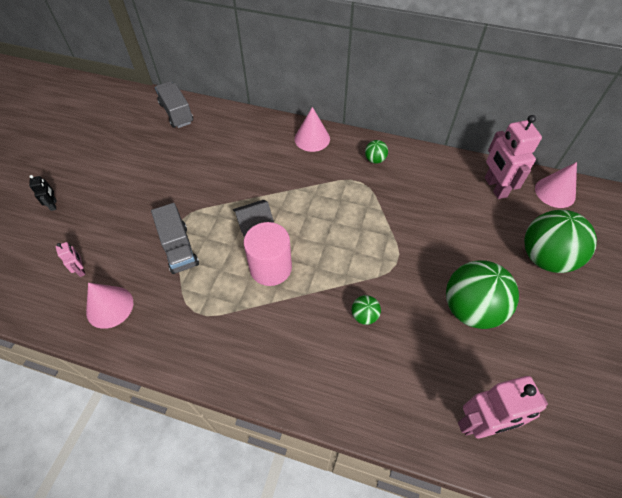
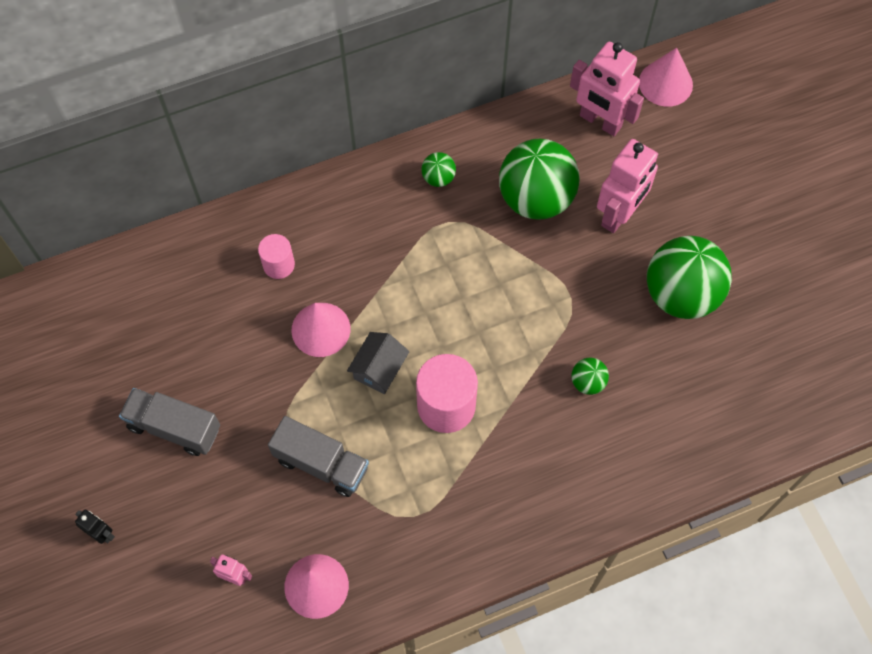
camera: 40 degrees left, 10 degrees up
grey truck [155,81,193,128] -> grey truck moved to [119,388,220,456]
pink cone [295,107,330,152] -> pink cone moved to [291,303,351,357]
pink robot [458,376,548,439] -> pink robot moved to [597,139,658,233]
green ball [524,210,597,273] -> green ball moved to [499,139,580,220]
none -> pink cylinder [258,234,295,279]

